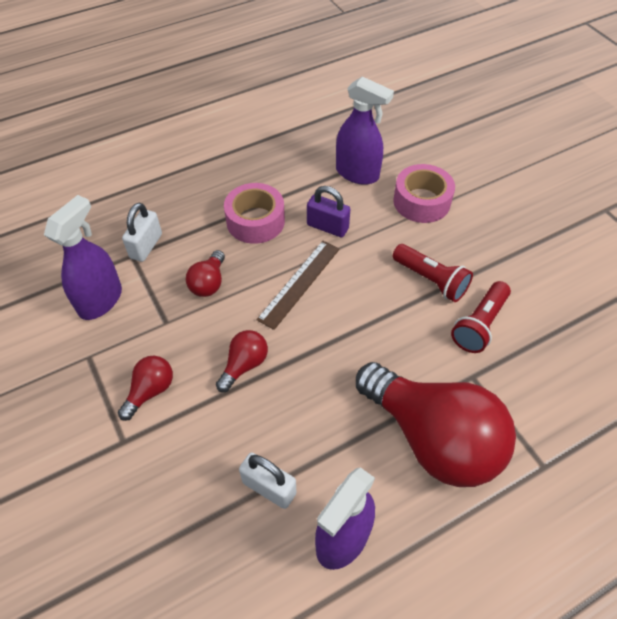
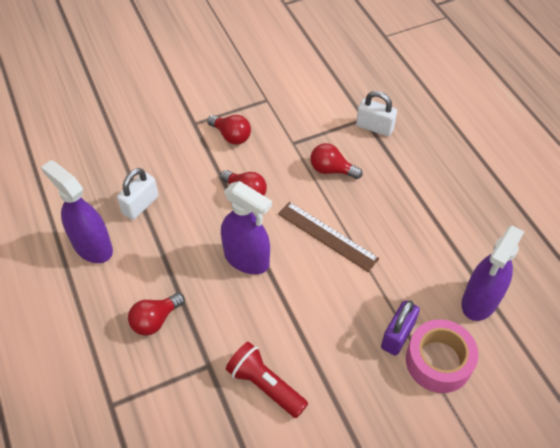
camera: 95 degrees right, 0 degrees up
purple spray bottle [44,195,122,320] -> purple spray bottle moved to [221,181,272,274]
pink tape [224,183,285,244] -> none
purple padlock [307,186,350,237] -> purple padlock moved to [381,300,420,356]
red light bulb [356,362,516,487] -> red light bulb [128,293,185,336], size x0.43
red flashlight [393,244,473,302] -> none

